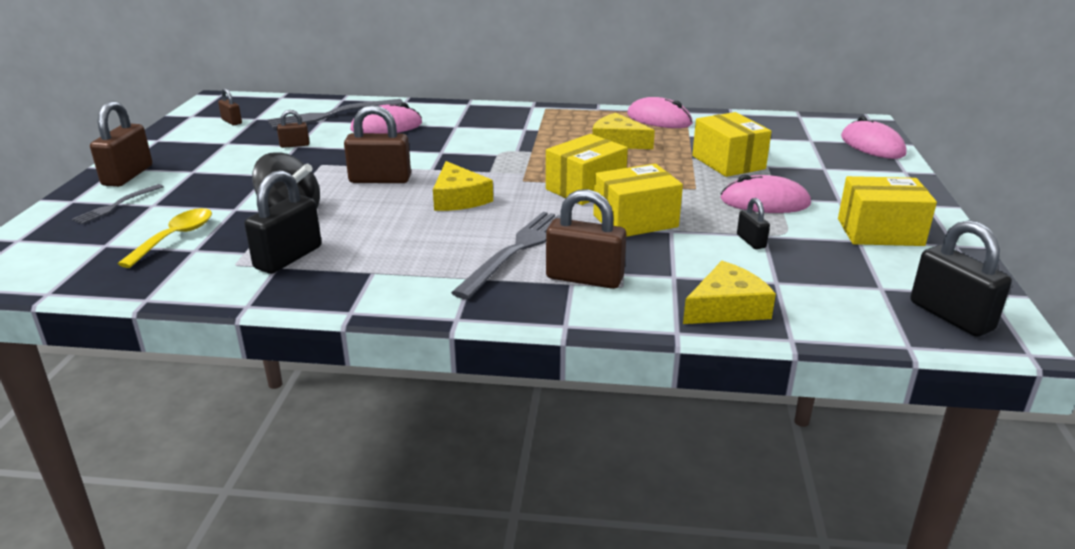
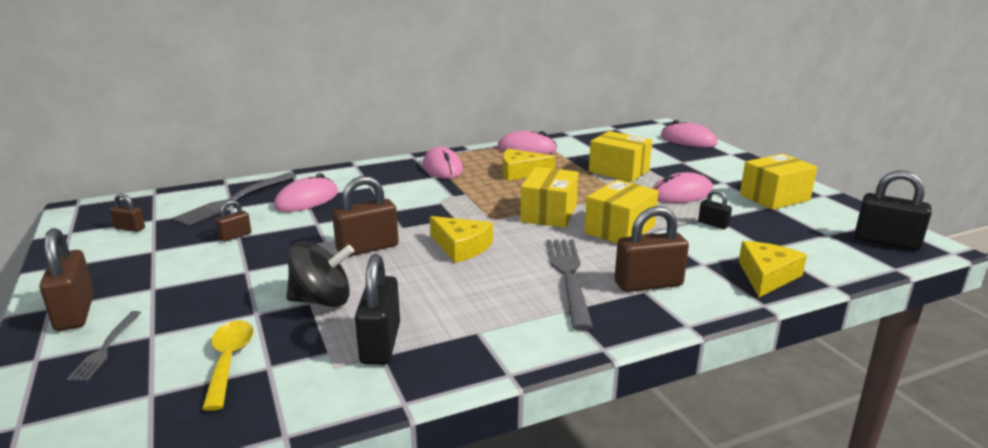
camera: 30 degrees left, 5 degrees down
none -> pink mouse [423,147,463,179]

